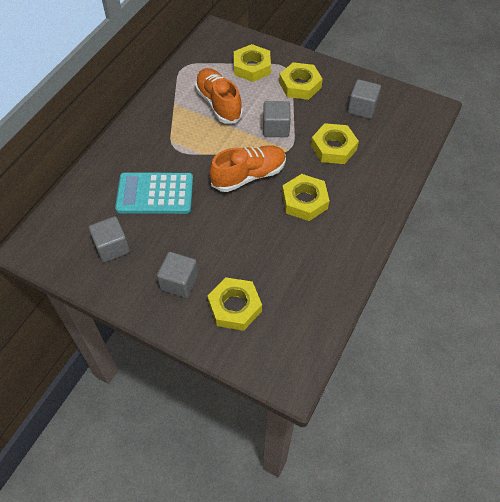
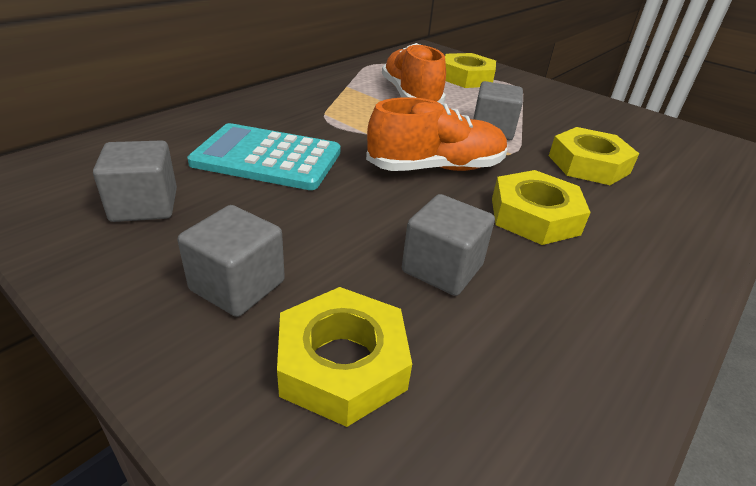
camera: 10 degrees right, 20 degrees down
yellow nut [279,62,323,100] -> none
grey cube [348,79,381,119] -> grey cube moved to [402,194,495,296]

